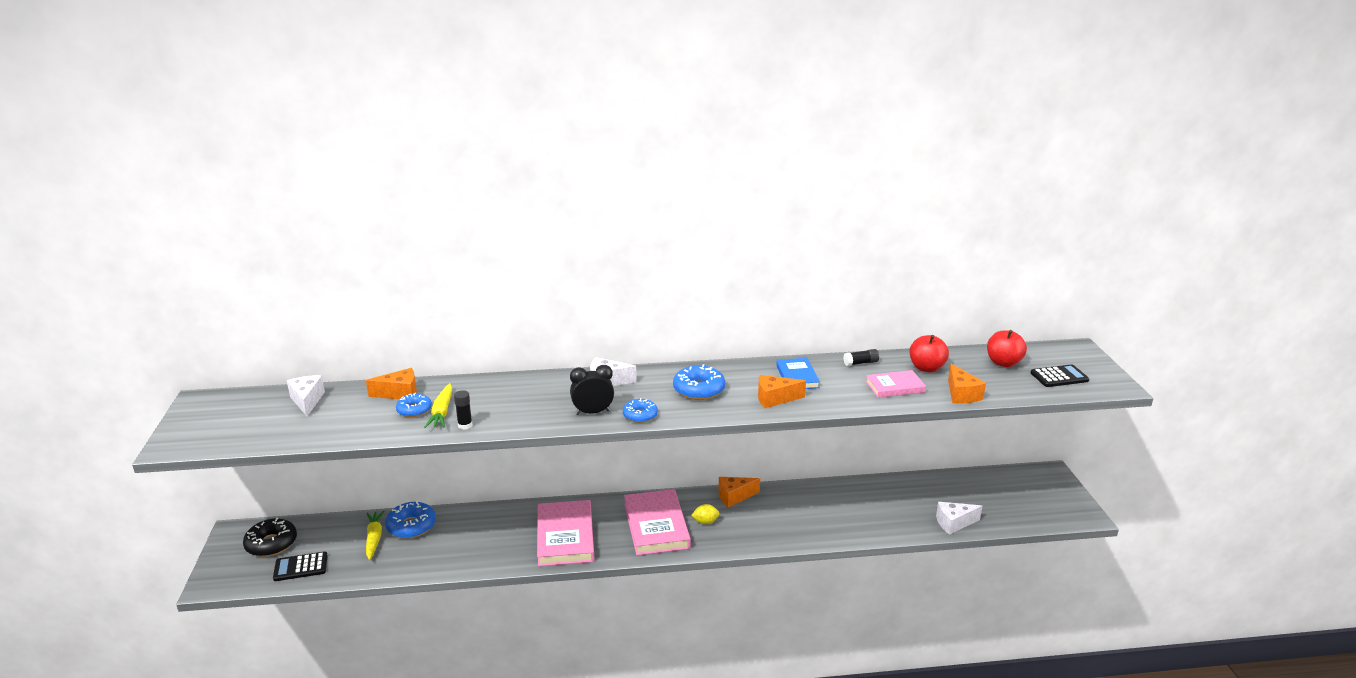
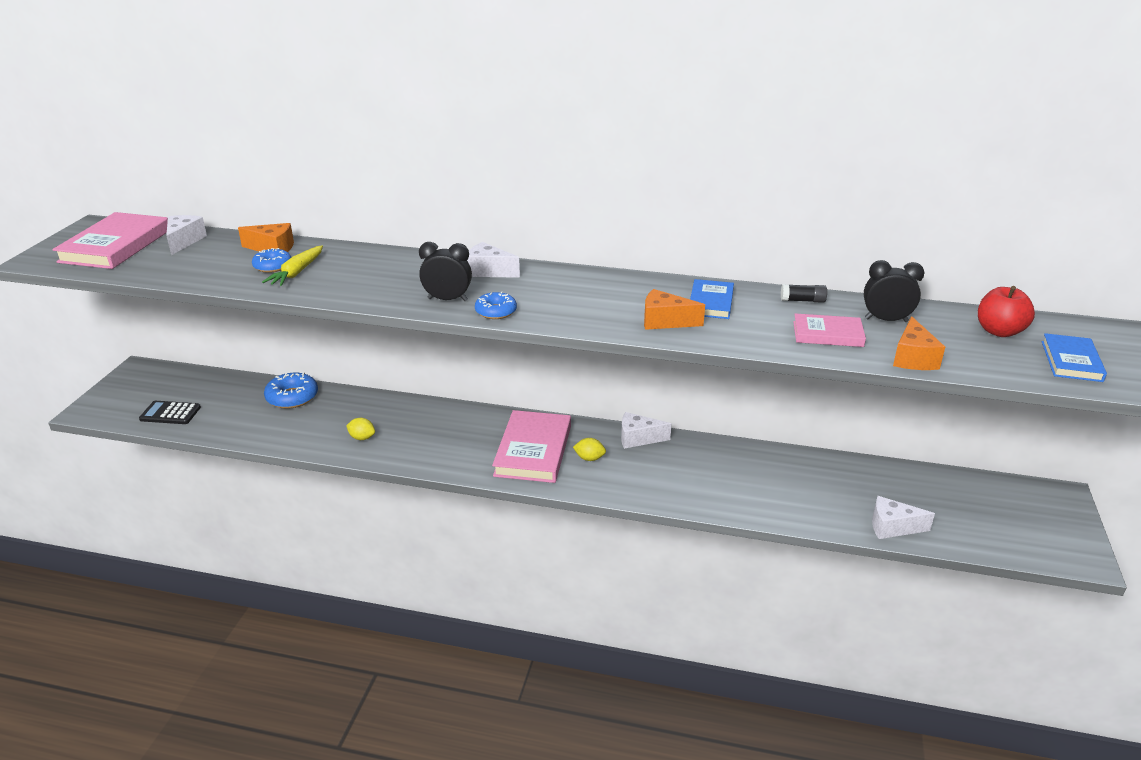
camera: 20 degrees right, 5 degrees up
black donut [243,518,297,557] -> none
yellow carrot [366,511,385,560] -> none
black glue stick [454,390,473,430] -> none
pink book [537,500,595,566] -> pink book moved to [52,212,168,269]
blue donut [673,364,725,400] -> none
orange cheese [719,477,760,507] -> white cheese [621,412,671,449]
red apple [910,335,949,372] -> black clock [864,260,924,322]
black calculator [1031,364,1089,387] -> blue book [1042,333,1107,382]
none -> yellow lemon [346,418,375,440]

